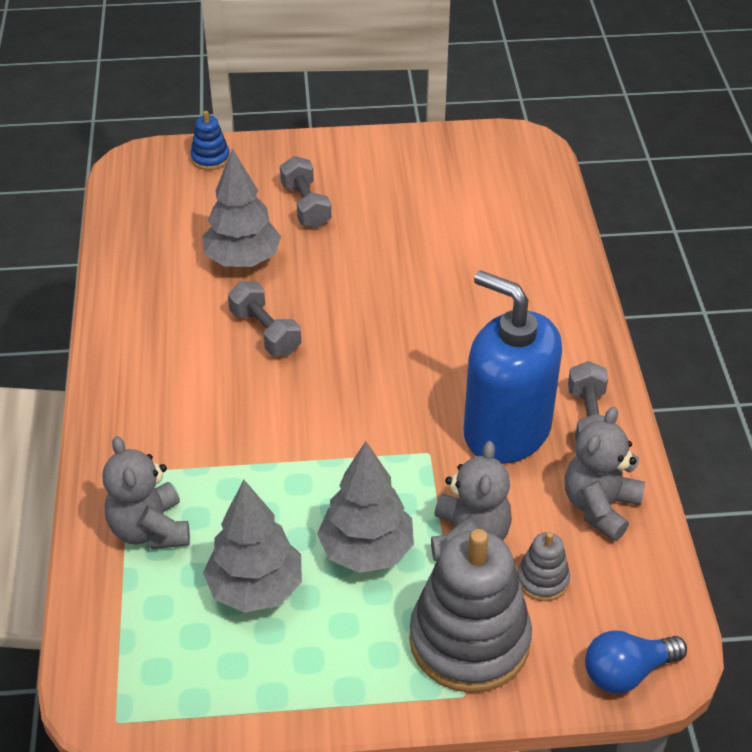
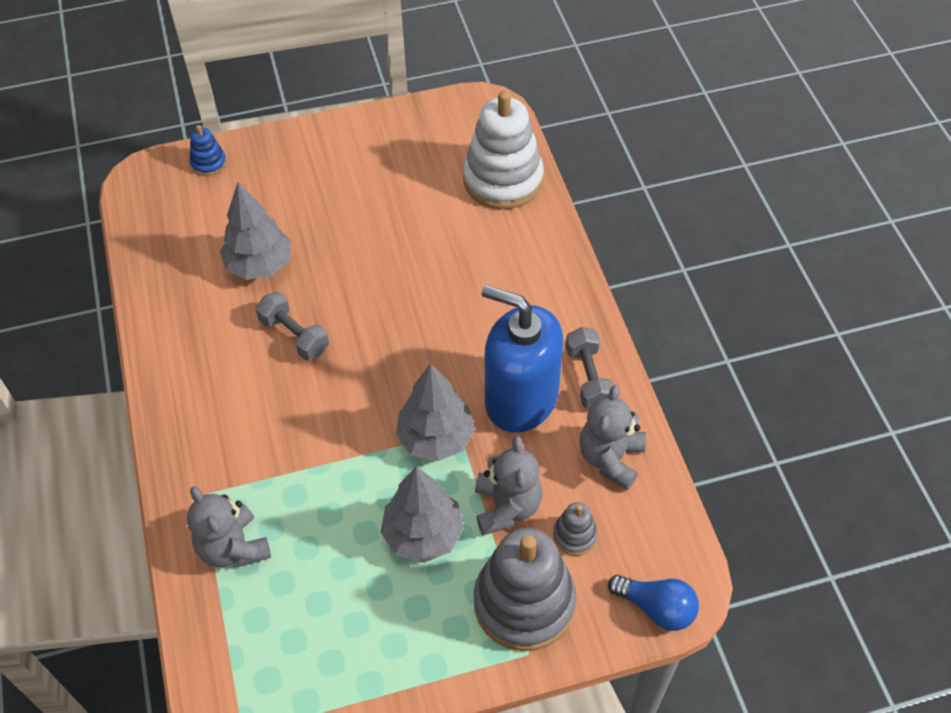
camera: 10 degrees left, 10 degrees up
grey tree [203,480,302,613] -> grey tree moved to [396,363,475,461]
grey dumbbell [280,156,331,228] -> none
blue light bulb [585,630,687,694] -> blue light bulb turned 120 degrees counterclockwise [608,575,699,631]
none -> white stacking toy [463,91,544,209]

